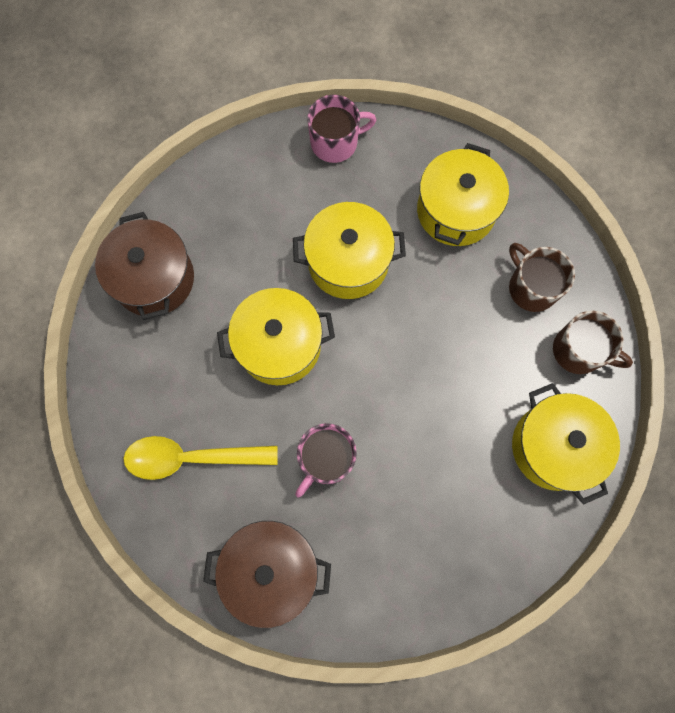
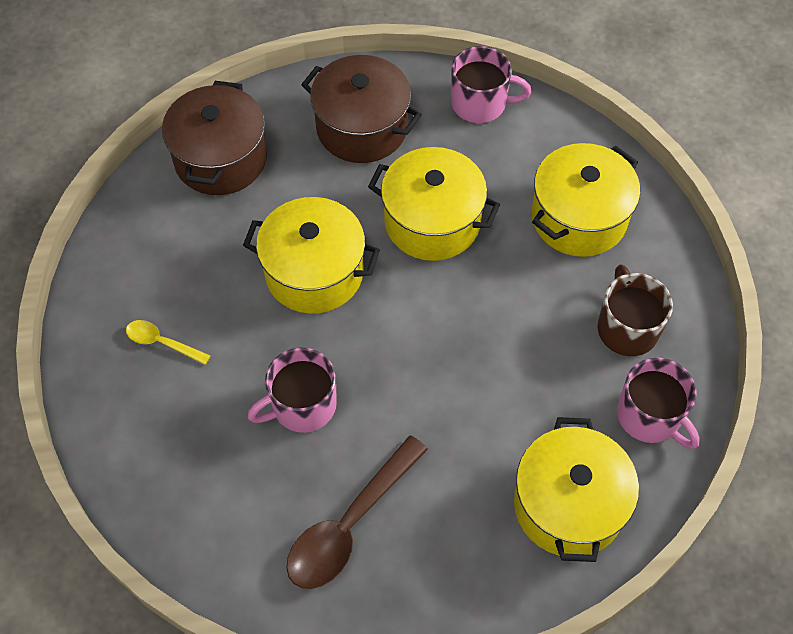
camera: 25 degrees right, 15 degrees down
yellow spoon [123,436,278,480] -> yellow spoon [126,320,211,365], size x0.51
brown pot [203,521,331,628] -> brown pot moved to [301,55,422,163]
brown mug [553,311,633,374] -> pink mug [617,358,700,449]
none -> brown spoon [287,435,428,589]

